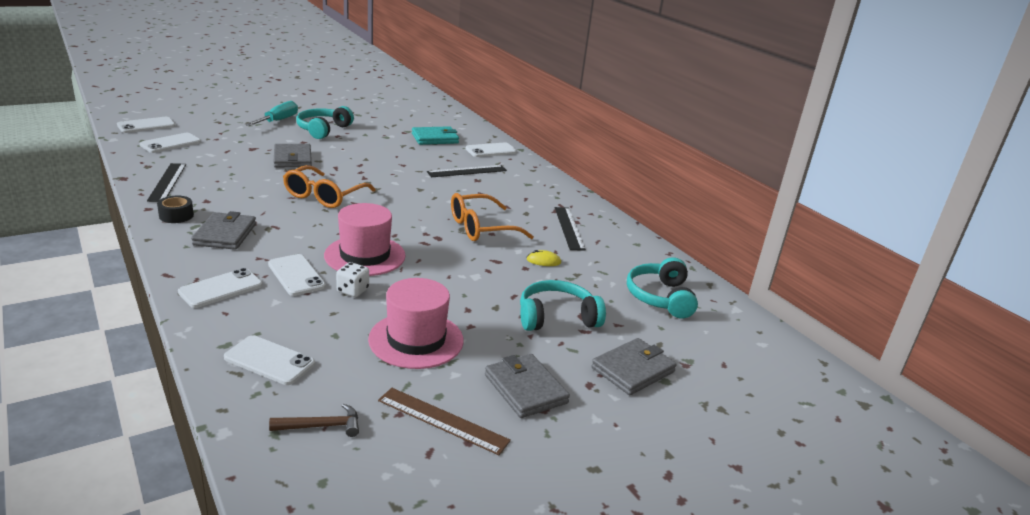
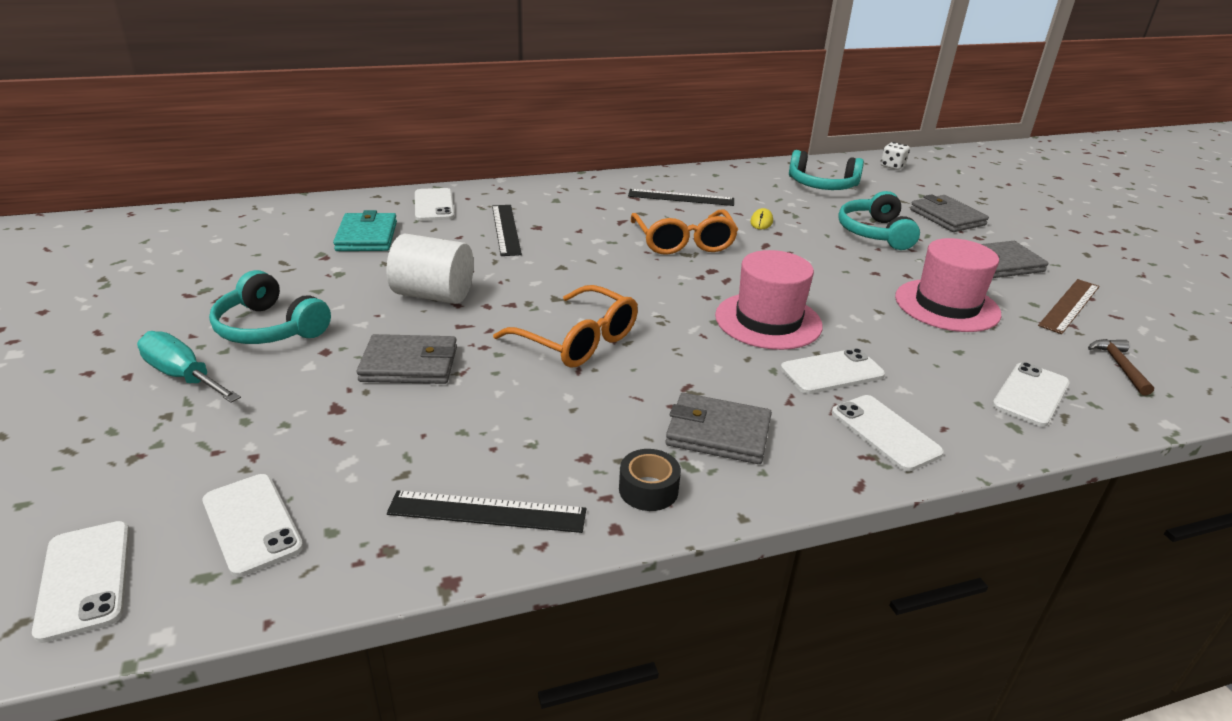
camera: 75 degrees left, 5 degrees up
white dice [336,262,369,297] -> white dice moved to [881,142,910,170]
none -> white cylinder [386,234,474,304]

